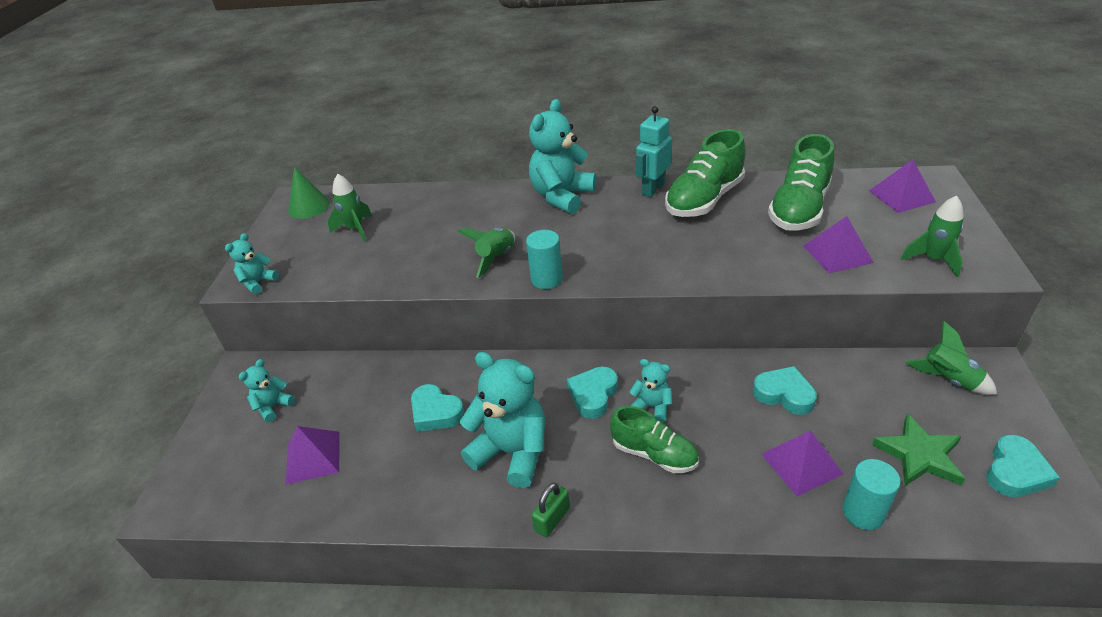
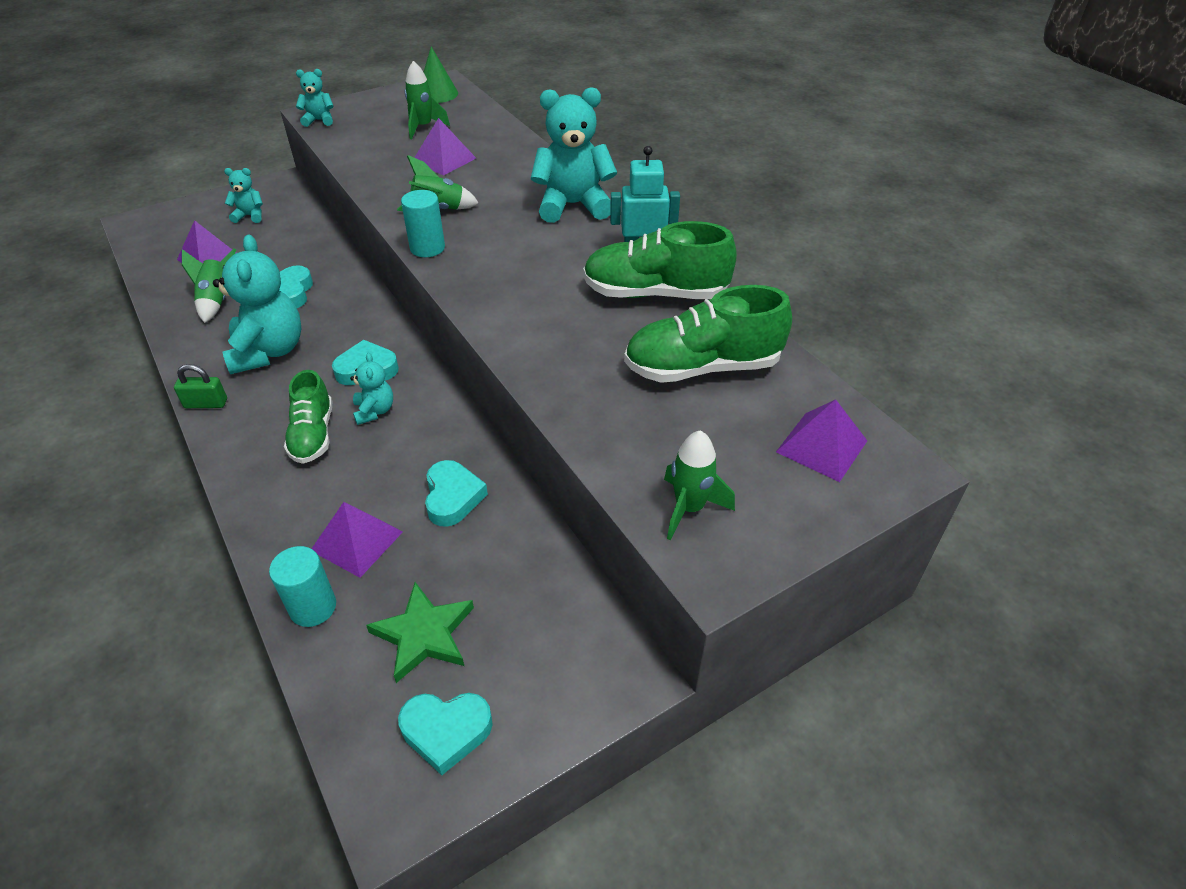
camera: 50 degrees right, 5 degrees up
purple pyramid [803,216,874,274] -> purple pyramid moved to [414,118,476,176]
green rocket [905,321,997,395] -> green rocket moved to [182,248,236,323]

